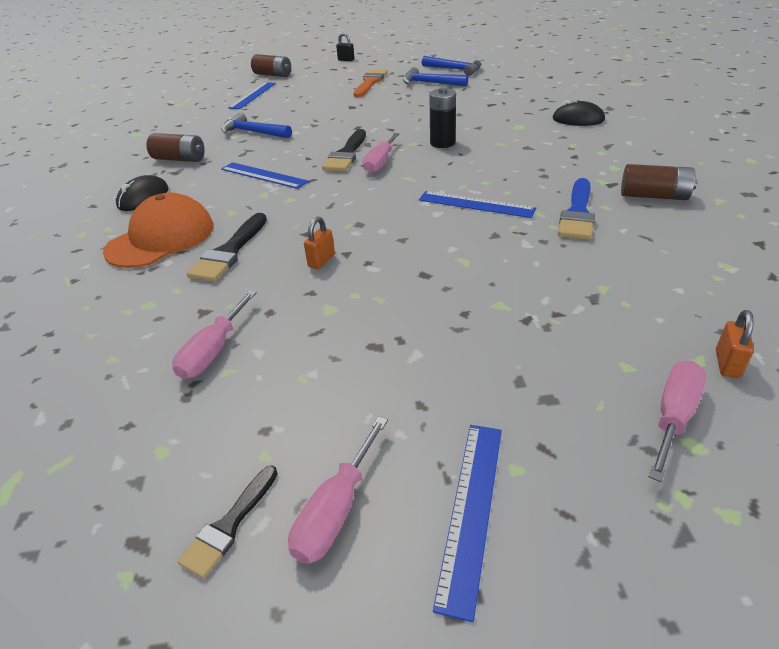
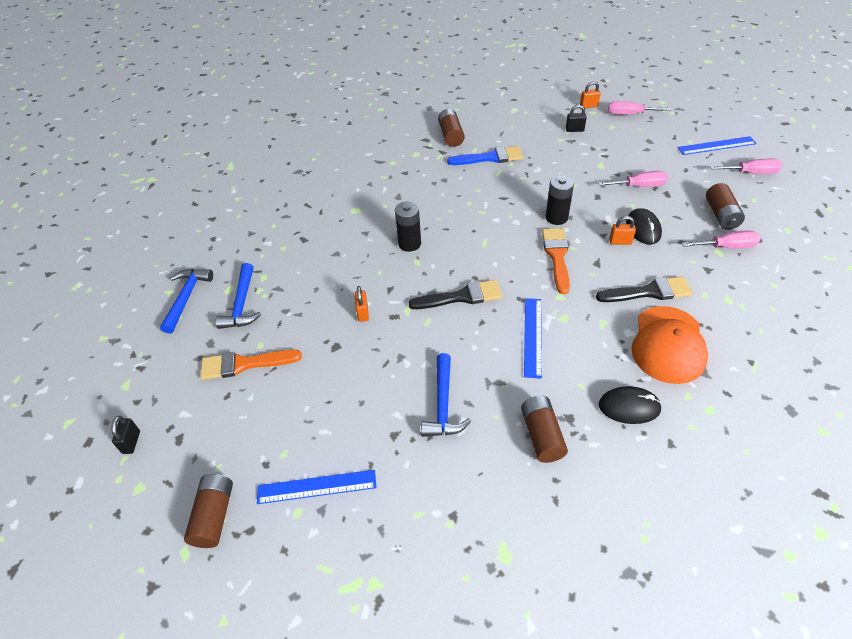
camera: 115 degrees left, 10 degrees up
orange cap [103,193,214,268] -> orange cap turned 90 degrees counterclockwise [631,306,708,384]
black brush [178,465,278,579] -> none
pink screwdriver [363,133,400,173] -> pink screwdriver moved to [598,171,668,187]
blue ruler [419,191,536,218] -> none
black mouse [553,100,605,126] -> black mouse moved to [626,208,662,245]
none -> orange padlock [355,286,369,322]
none -> orange brush [542,228,570,294]
none -> black battery [545,175,574,225]
none -> black padlock [566,105,587,132]
none -> brown battery [706,183,745,230]

